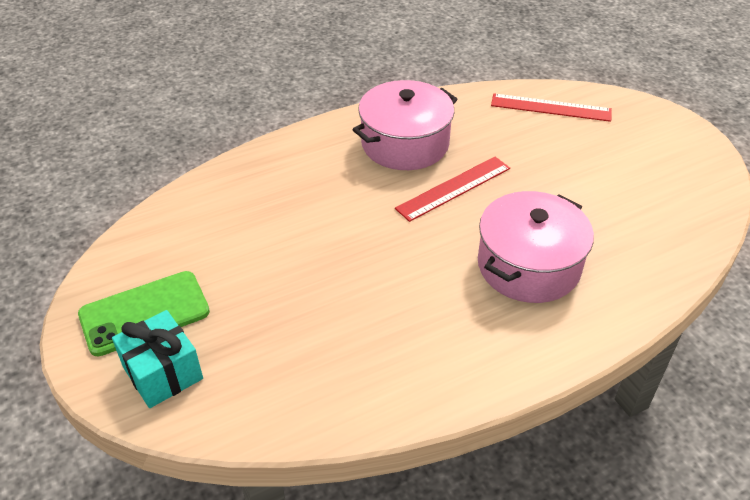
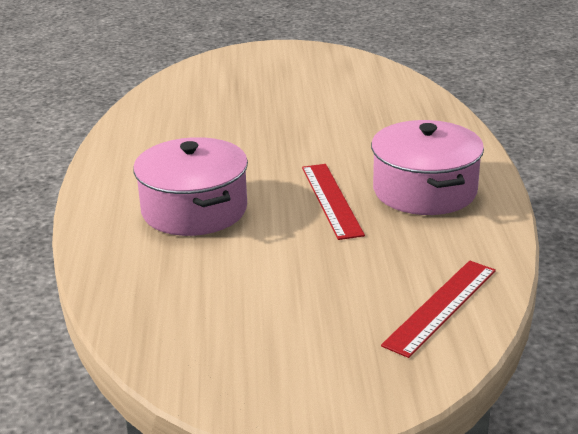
camera: 115 degrees right, 15 degrees down
green phone [78,271,210,356] -> none
turquoise gift [112,310,203,408] -> none

